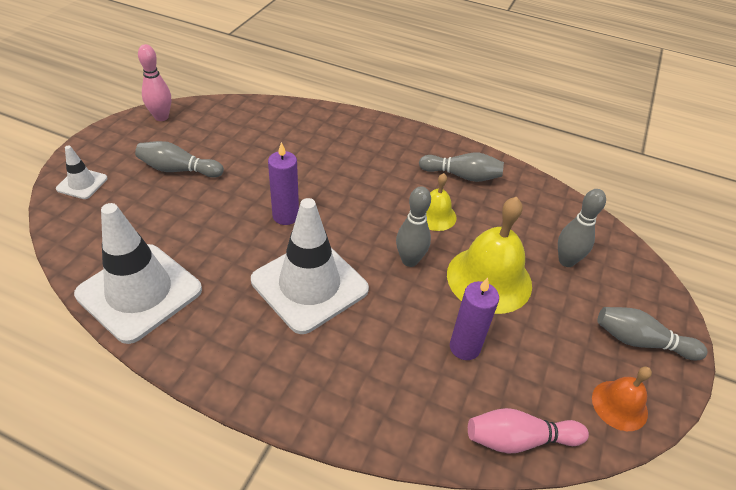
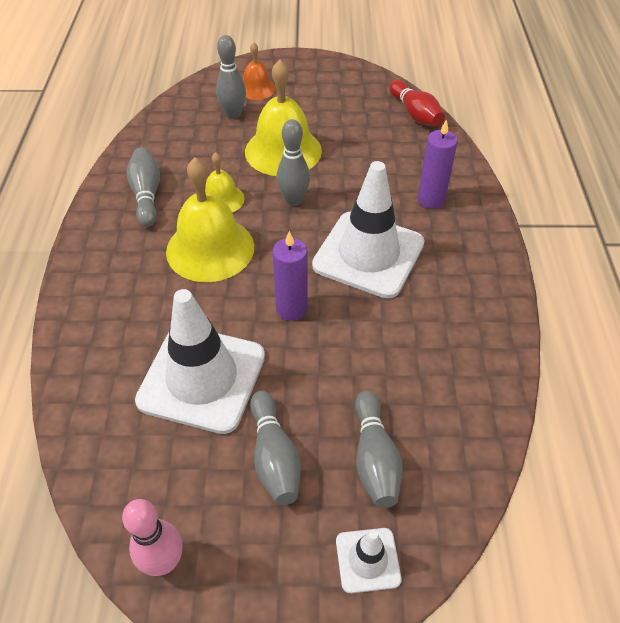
camera: 110 degrees left, 5 degrees up
white traffic cone [74,203,202,344] -> white traffic cone moved to [135,289,265,434]
purple candle [450,277,499,360] -> purple candle moved to [418,119,458,209]
pink bowling pin [468,408,589,453] -> red bowling pin [389,80,445,126]
orange bell [592,367,652,431] -> orange bell moved to [243,42,276,100]
grey bowling pin [597,307,708,361] -> grey bowling pin moved to [355,391,403,508]
none -> yellow bell [166,157,254,282]

